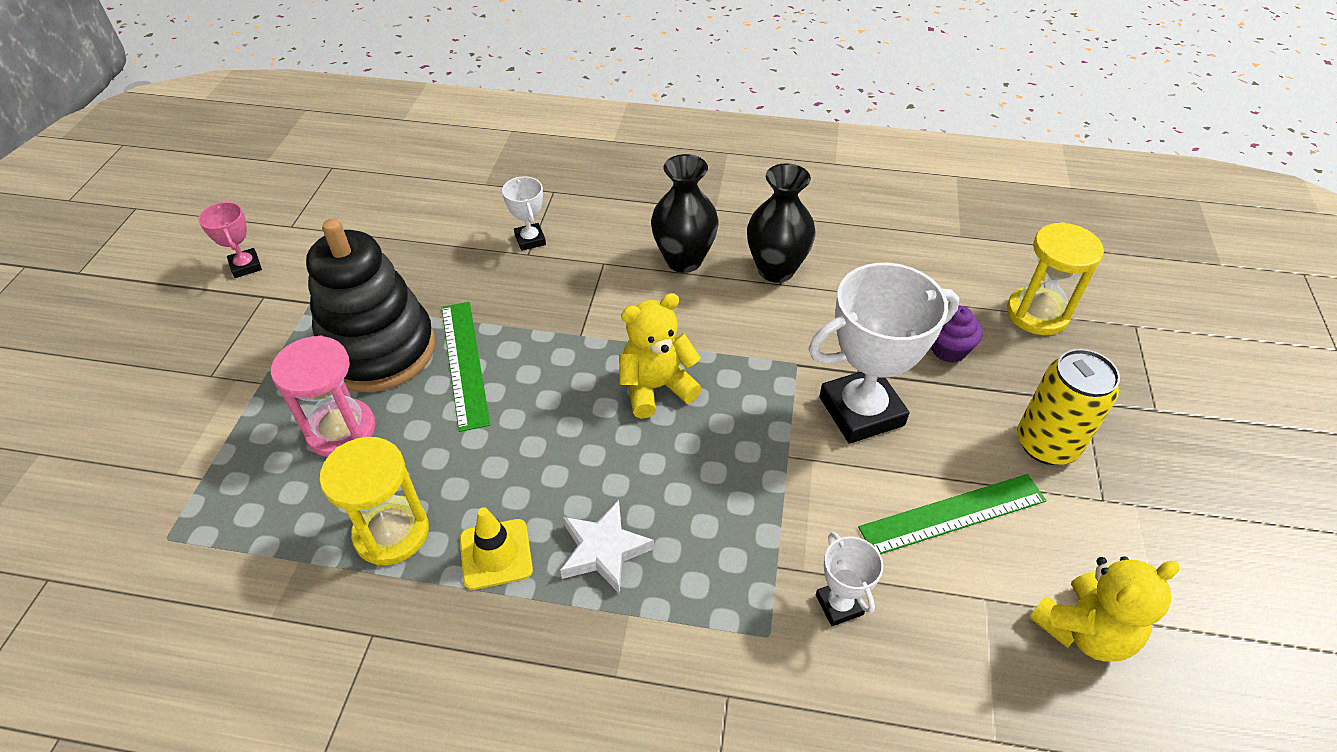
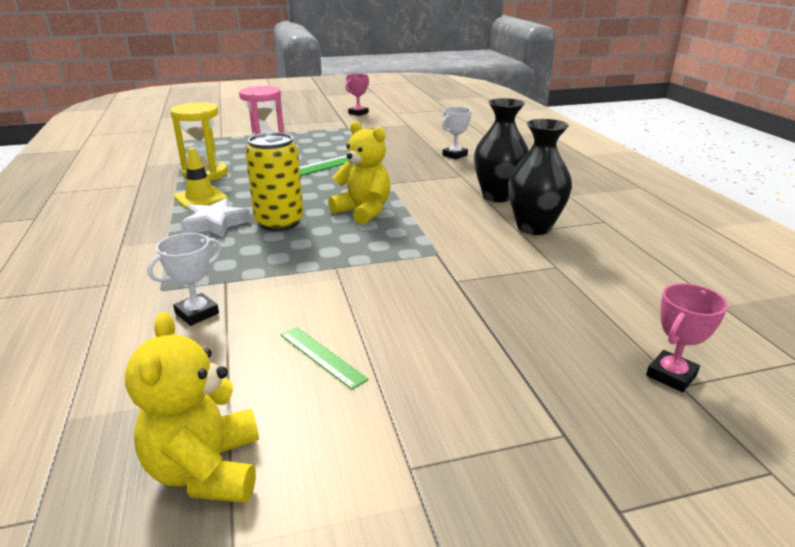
camera: 65 degrees right, 20 degrees down
black stacking toy [306,218,435,392] -> none
white trophy [808,263,959,444] -> none
green ruler [858,474,1047,554] -> green ruler [281,327,369,390], size x0.58
purple cupcake [931,306,983,363] -> none
yellow hourglass [1007,222,1104,335] -> pink trophy [646,283,728,392]
yellow can [1017,349,1120,465] -> yellow can moved to [245,132,304,231]
yellow teddy bear [1029,556,1180,662] -> yellow teddy bear turned 45 degrees clockwise [125,312,259,503]

